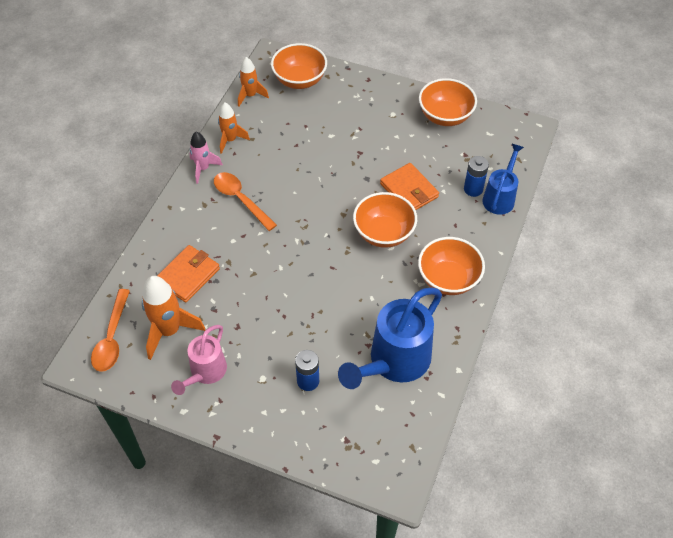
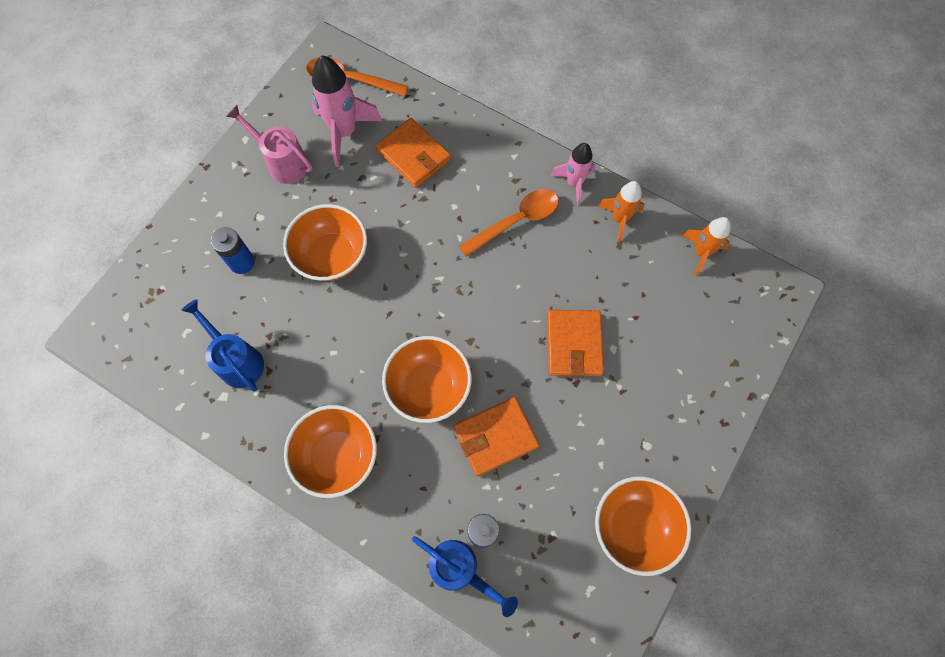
camera: 100 degrees right, 15 degrees up
orange rocket [142,276,205,360] -> pink rocket [311,55,382,167]
orange bowl [271,43,327,89] -> orange bowl moved to [283,204,367,281]
blue watering can [338,287,442,389] -> blue watering can [181,299,264,391], size x0.59
none -> orange wallet [547,310,604,376]

